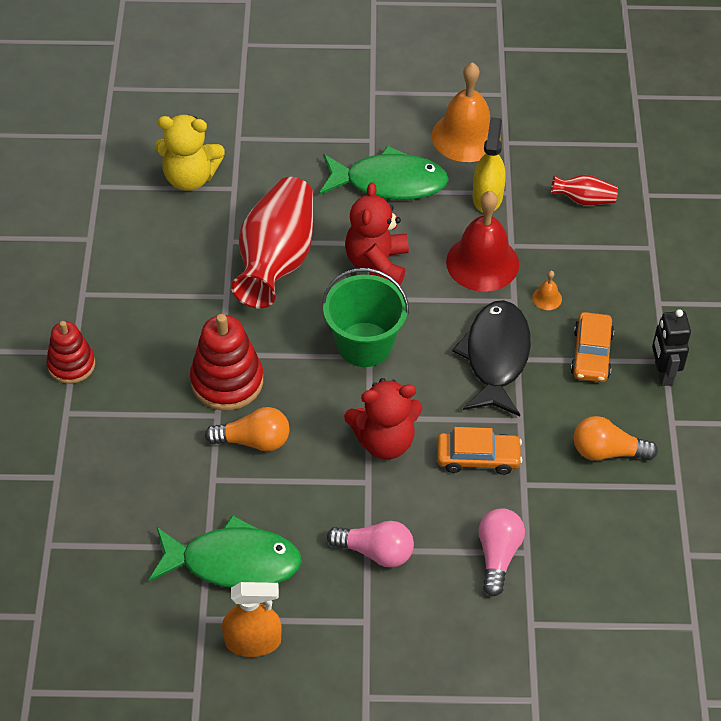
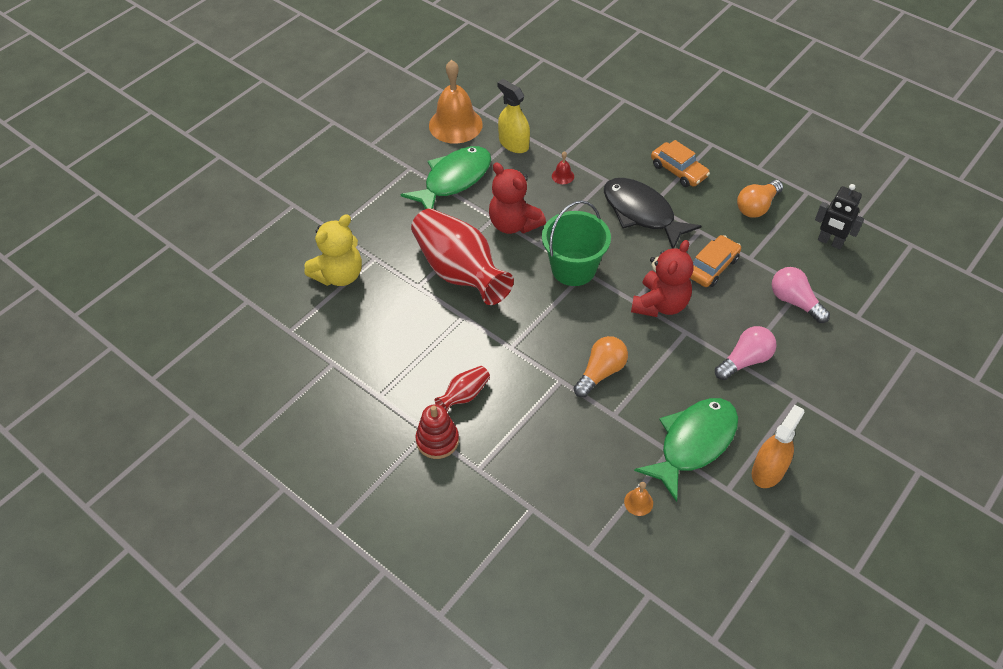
camera: 50 degrees left, 0 degrees up
red stacking toy [190,314,263,411] -> none
red bell [446,191,519,292] -> red bell [552,151,574,184], size x0.40
orange bell [532,271,562,310] -> orange bell moved to [624,482,653,516]
red vase [551,175,618,206] -> red vase moved to [435,366,490,411]
black robot [652,309,691,386] -> black robot moved to [815,184,864,249]

